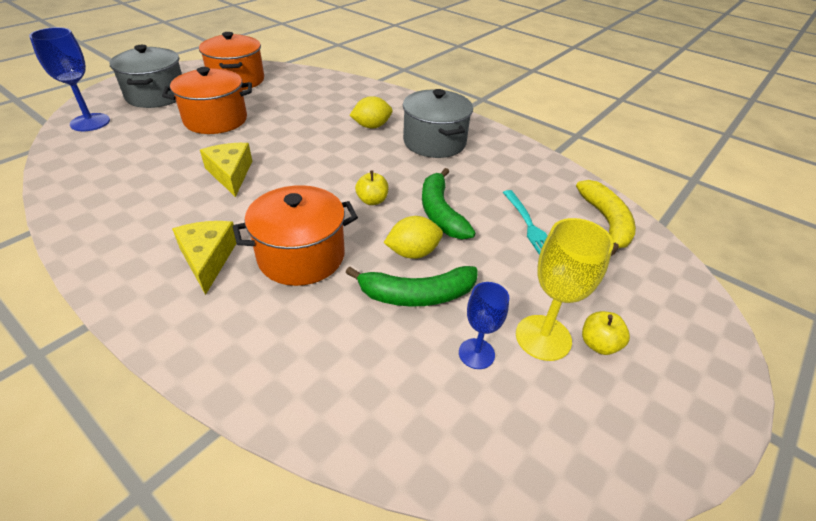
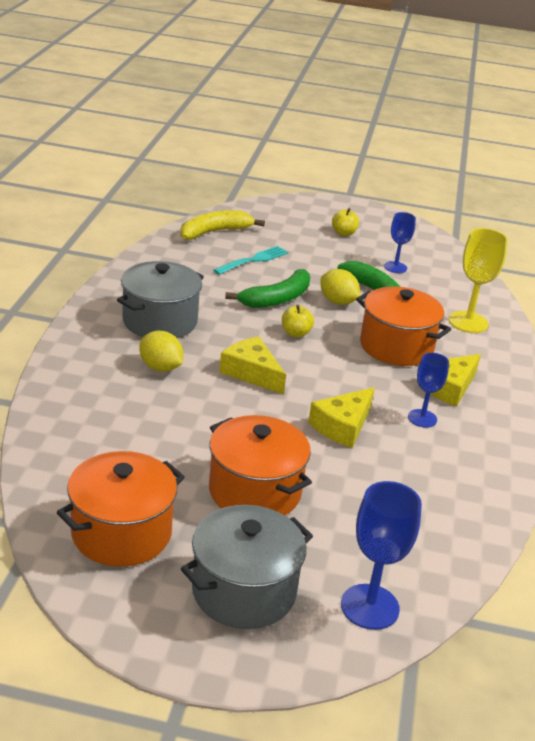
camera: 120 degrees left, 10 degrees down
yellow goblet [516,218,614,361] -> yellow goblet moved to [449,228,508,333]
none -> yellow cheese [219,337,286,395]
none -> blue goblet [408,353,449,427]

